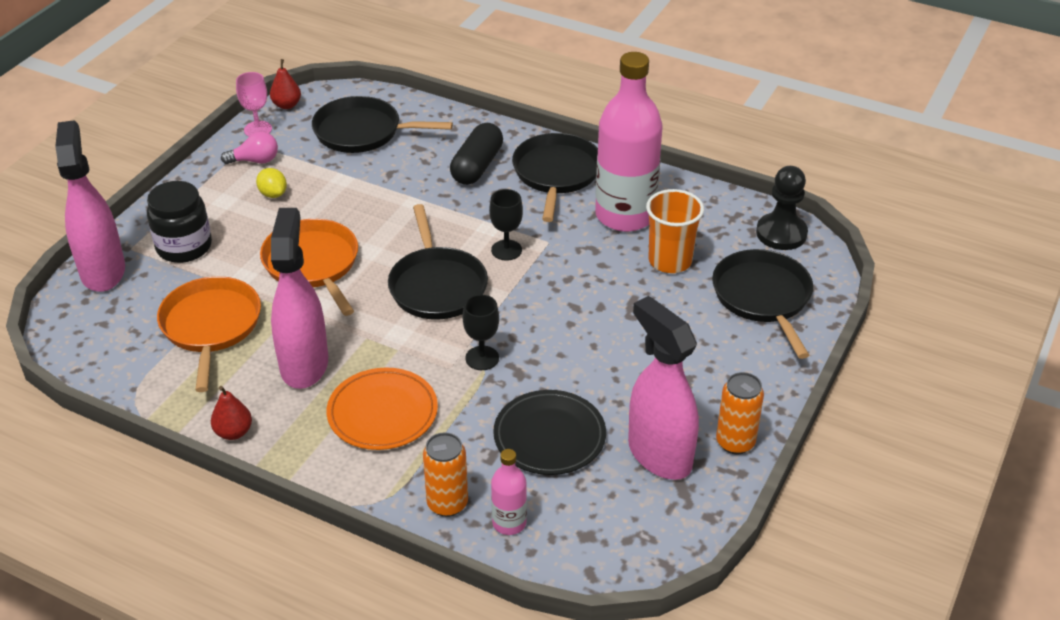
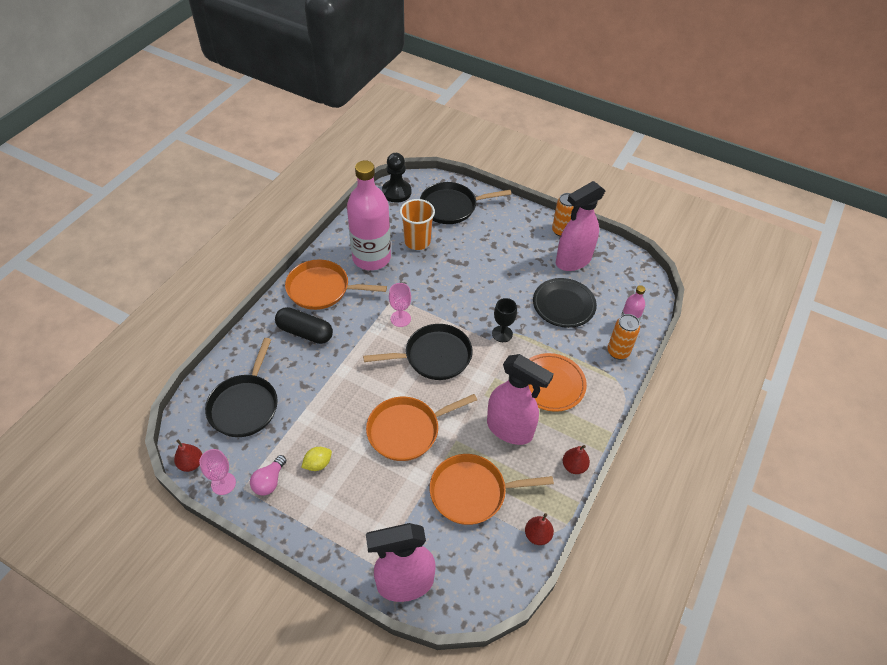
camera: 90 degrees left, 10 degrees up
black jar [147,181,212,263] -> none
pink light bulb [221,132,278,164] -> pink light bulb turned 150 degrees counterclockwise [250,455,287,496]
pink spray bottle [271,208,328,389] -> pink spray bottle turned 150 degrees counterclockwise [487,354,554,445]
black goblet [489,189,523,260] -> pink goblet [389,283,411,327]
black pan [512,133,598,222] -> orange pan [285,260,387,310]
none -> red pear [525,513,554,545]

